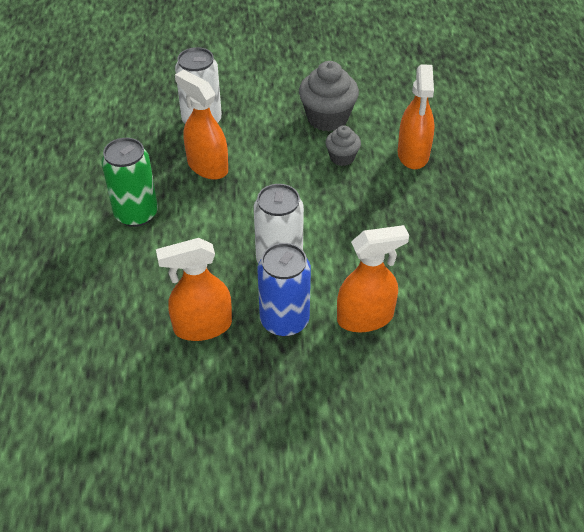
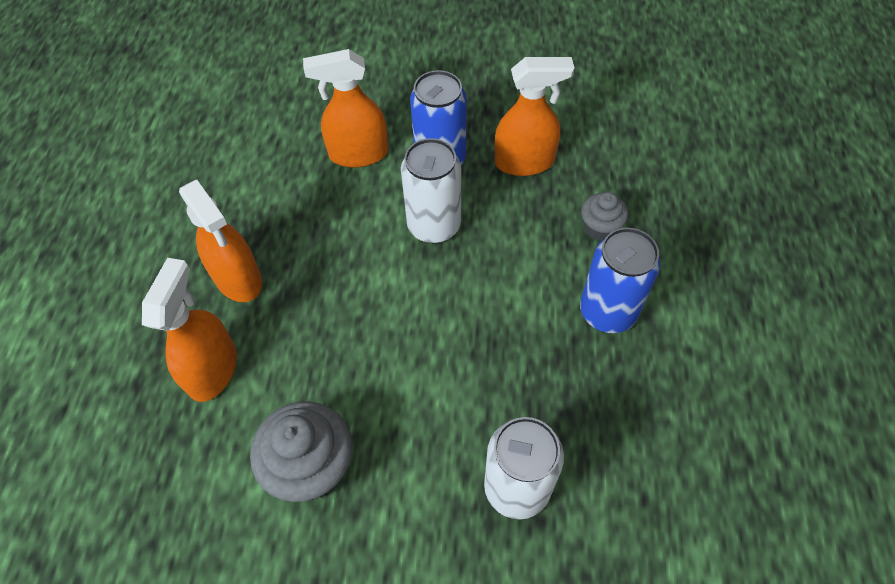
camera: 170 degrees left, 10 degrees up
green can [101,138,158,227] -> blue can [580,228,661,333]
orange spray bottle [175,70,228,180] -> orange spray bottle moved to [179,180,262,302]
grey cupcake [326,125,361,166] -> grey cupcake moved to [581,192,628,241]

